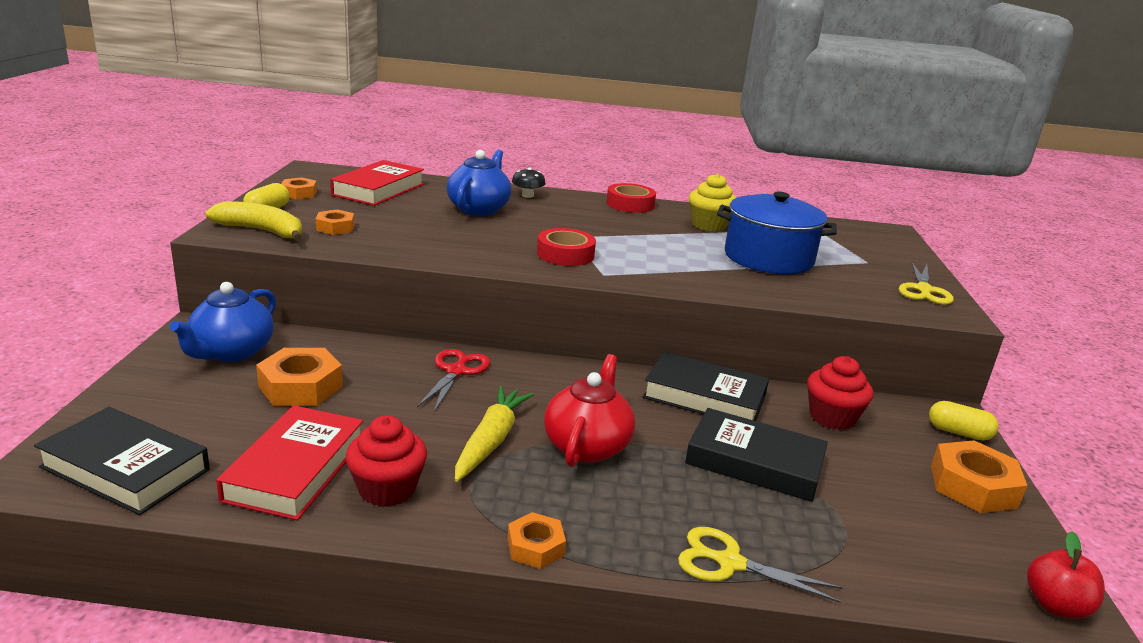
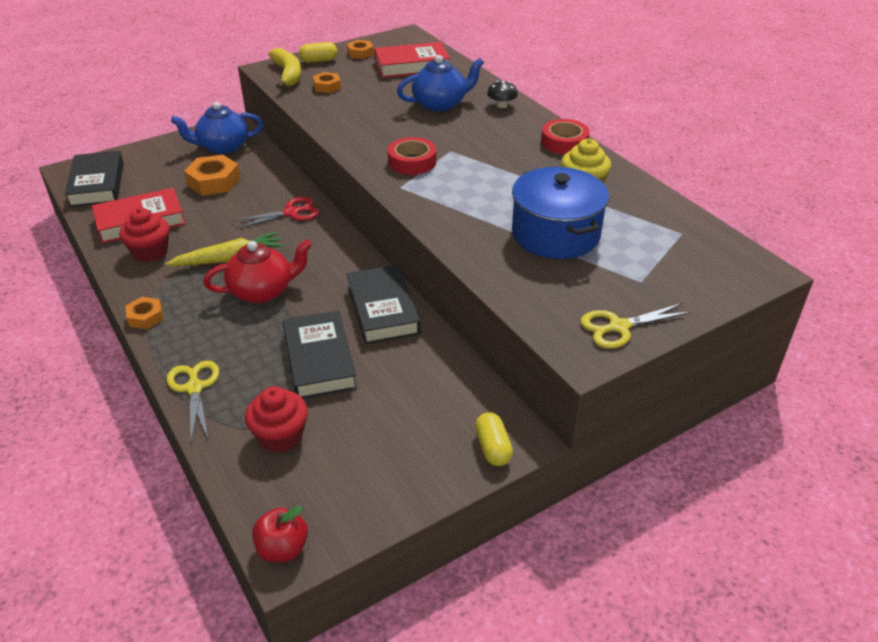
camera: 55 degrees right, 15 degrees up
red cupcake [807,356,873,430] -> red cupcake moved to [245,386,308,453]
orange nut [931,440,1028,513] -> none

